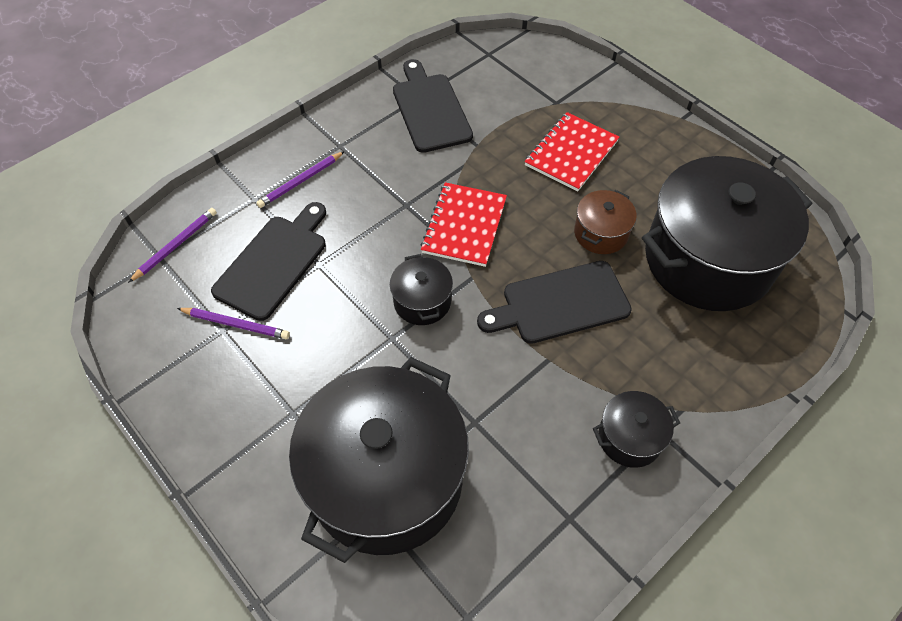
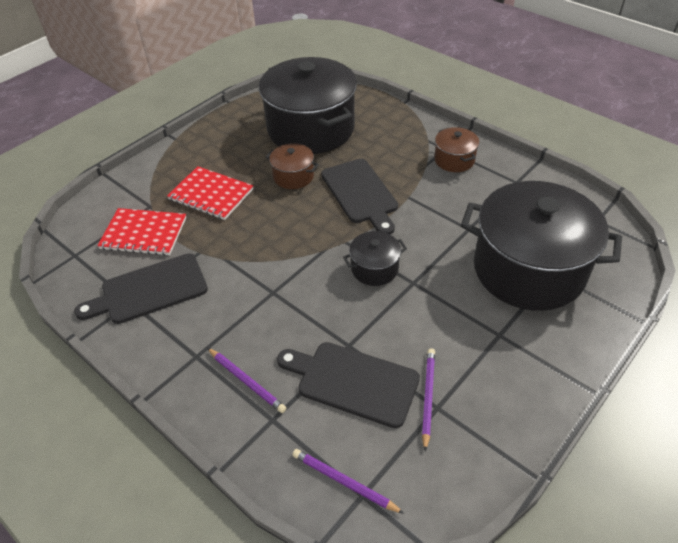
camera: 95 degrees left, 10 degrees down
red notebook [420,182,507,267] -> red notebook moved to [97,208,186,256]
black pot [593,391,680,468] -> brown pot [434,127,479,172]

